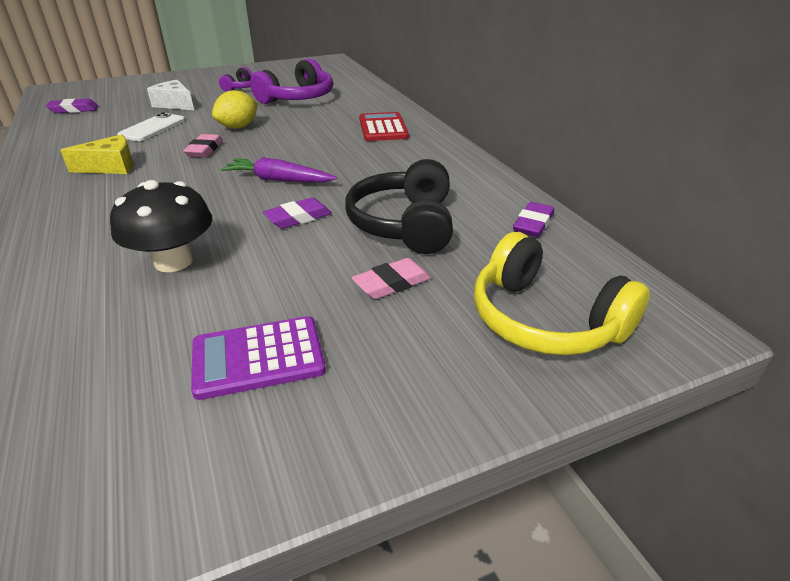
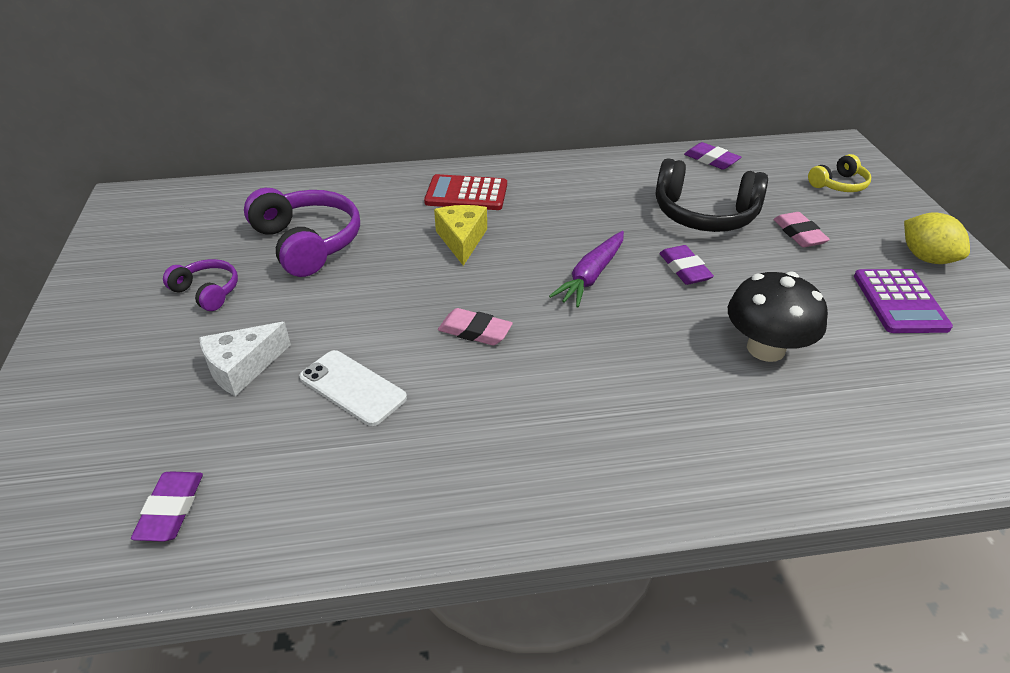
camera: 75 degrees left, 5 degrees up
yellow cheese [60,134,133,174] -> yellow cheese moved to [434,205,487,266]
yellow lemon [212,90,258,129] -> yellow lemon moved to [904,212,970,264]
yellow headphones [474,232,650,355] -> yellow headphones [808,154,871,192], size x0.54

